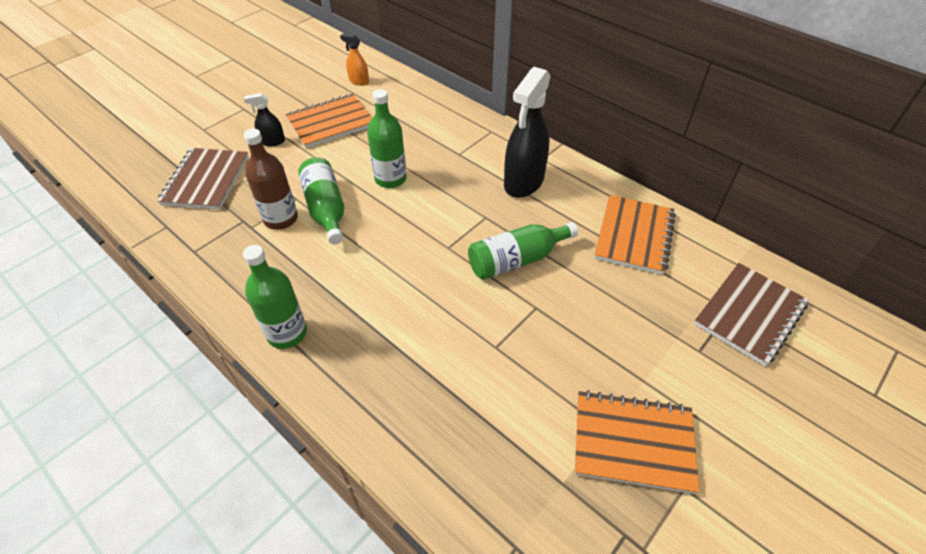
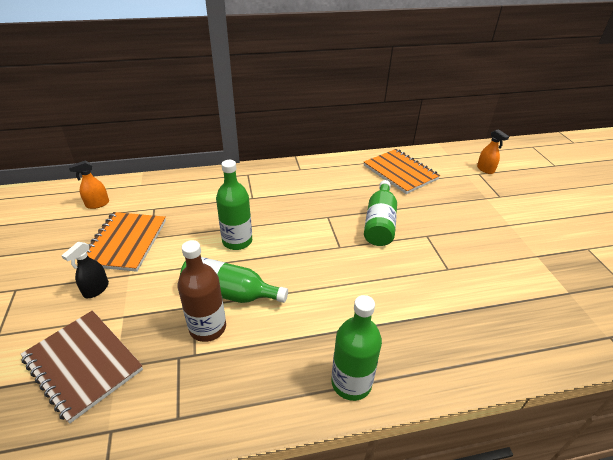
camera: 55 degrees left, 10 degrees down
black spray bottle [504,67,551,198] -> none
orange notebook [575,390,699,494] -> none
brown notebook [694,263,809,366] -> orange spray bottle [477,129,509,174]

